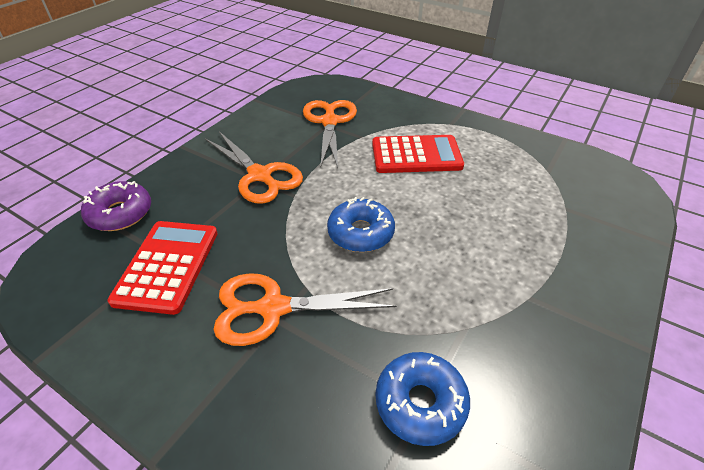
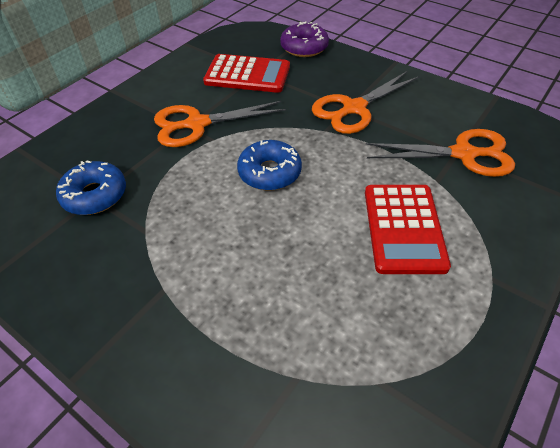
camera: 95 degrees right, 5 degrees up
orange scissors [213,273,397,346] -> orange scissors turned 105 degrees counterclockwise [154,101,286,147]

